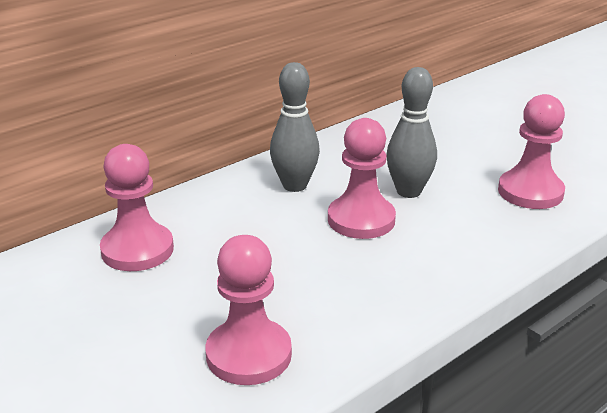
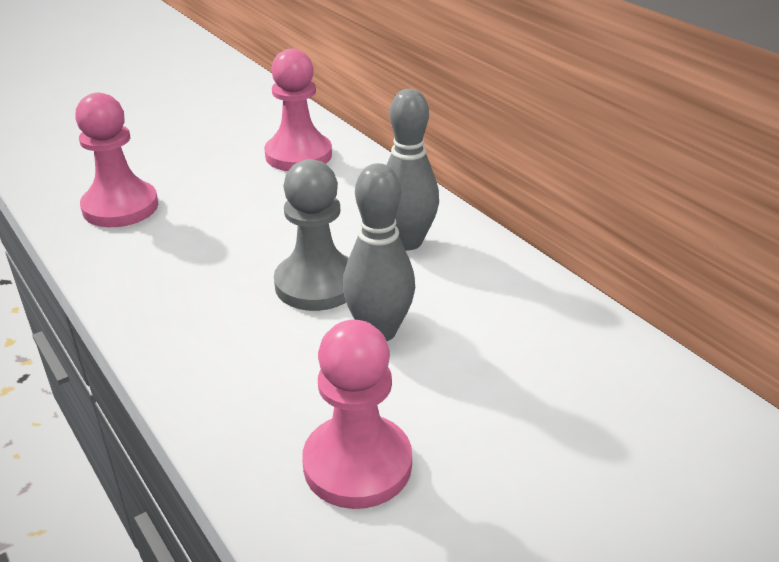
camera: 95 degrees right, 5 degrees up
pink pawn [328,118,396,239] -> grey pawn [274,159,349,311]

